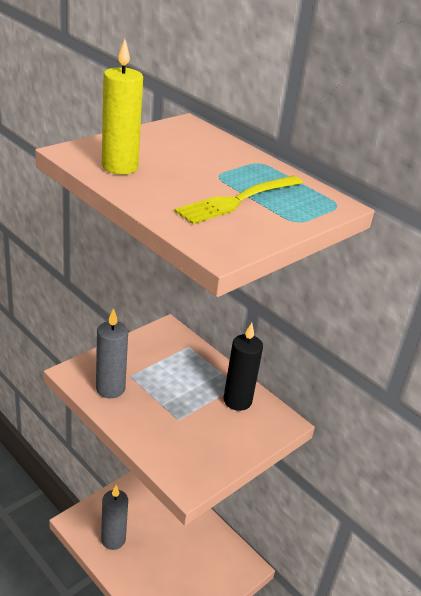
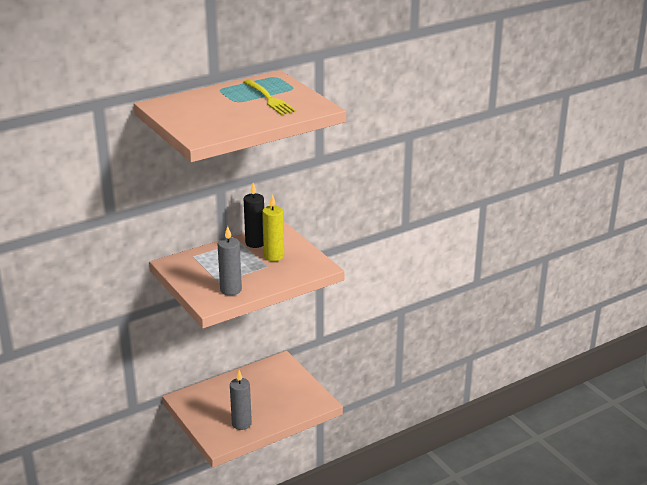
camera: 75 degrees left, 5 degrees down
yellow candle [102,39,143,175] -> yellow candle moved to [262,194,284,261]

